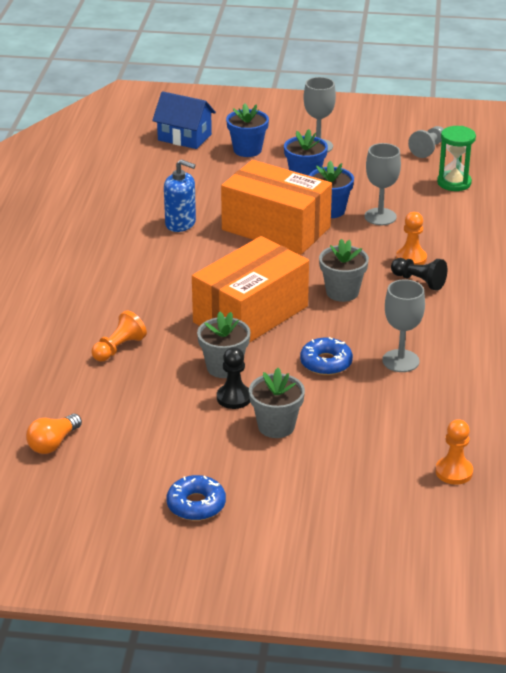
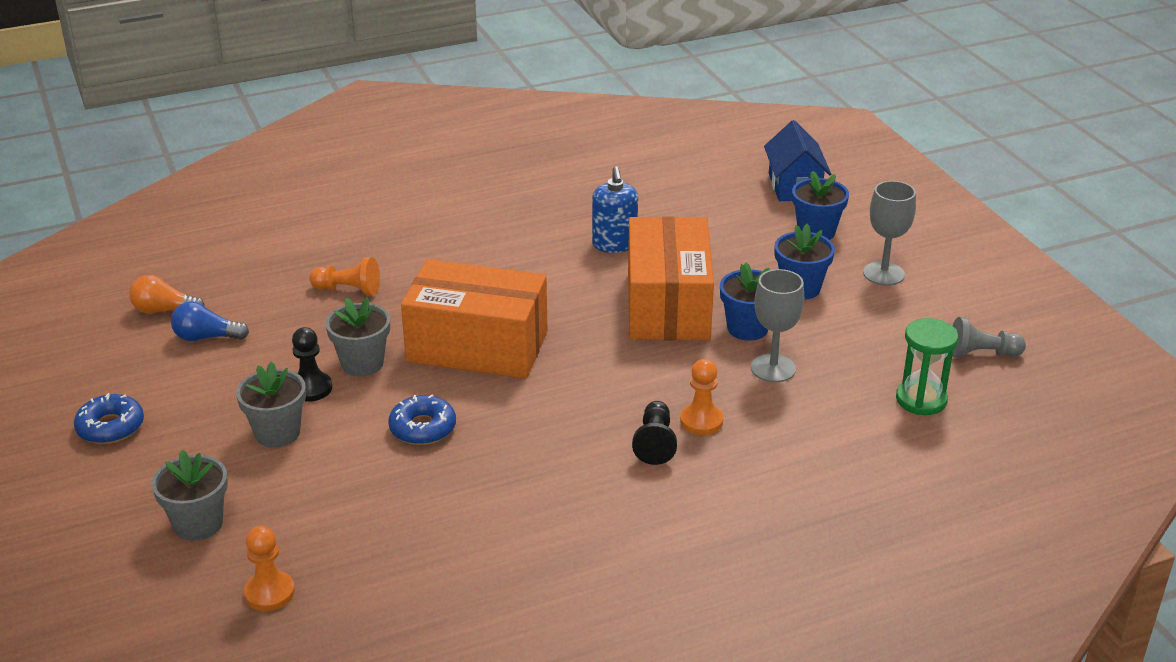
camera: 60 degrees right, 0 degrees up
grey flower pot [319,239,369,302] -> grey flower pot moved to [152,450,228,541]
grey goblet [382,279,425,372] -> none
none -> blue light bulb [171,301,249,341]

